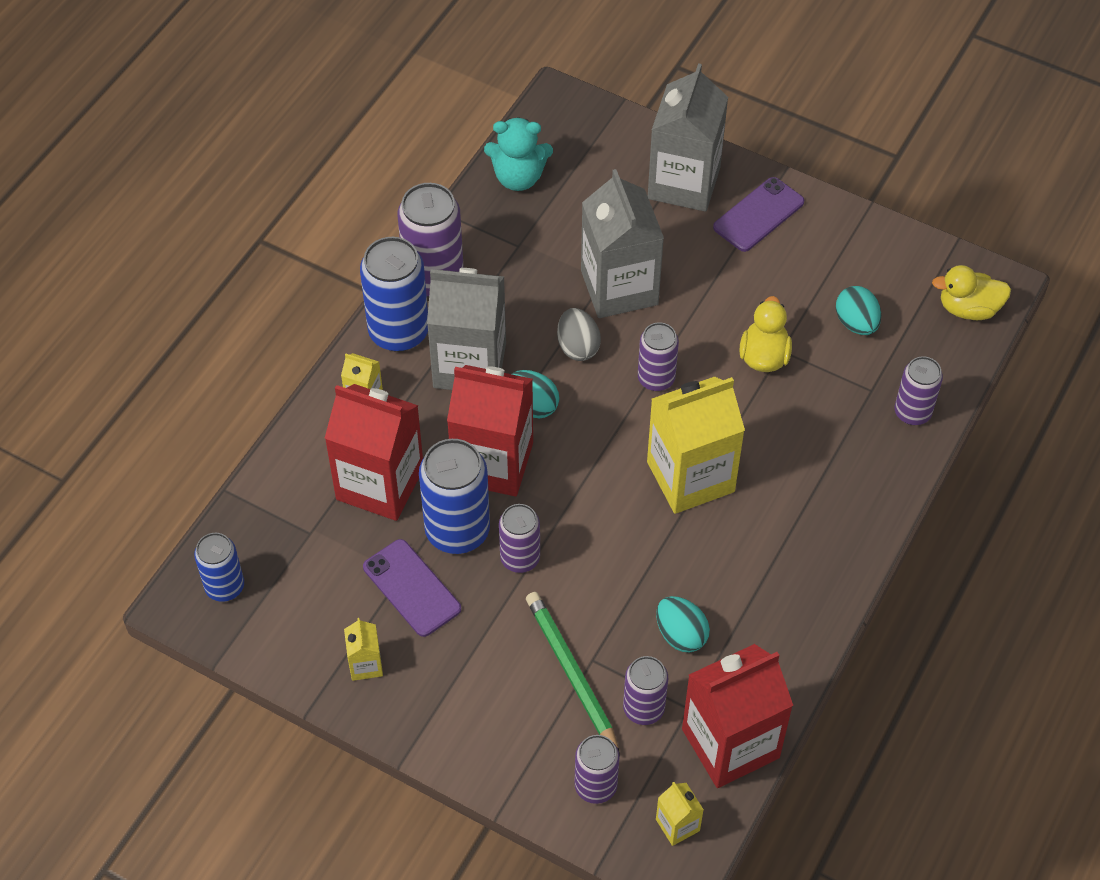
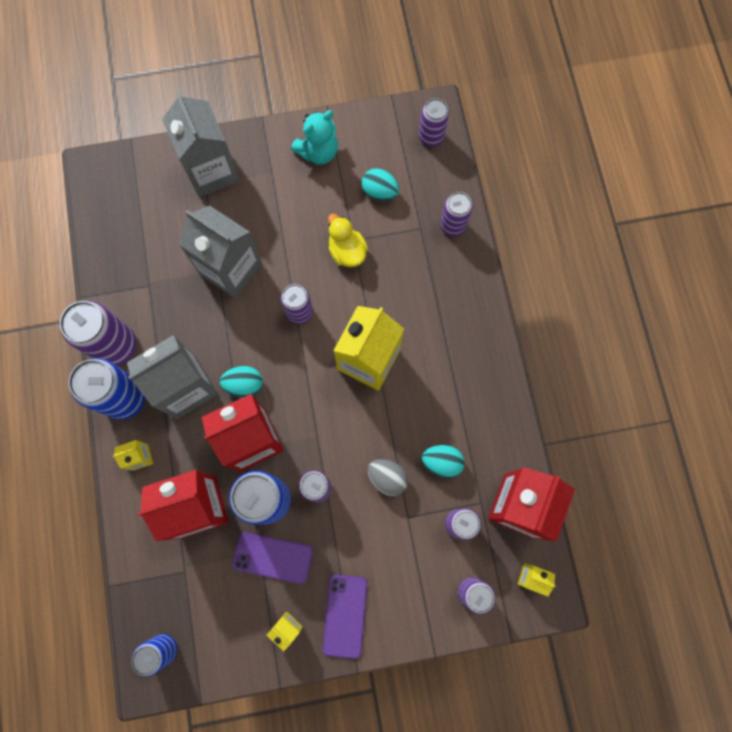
camera: 40 degrees left, 20 degrees up
turquoise teddy bear [484,117,553,191] -> turquoise teddy bear moved to [291,110,338,165]
green pencil [526,592,620,756] -> none
grey egg [557,308,601,361] -> grey egg moved to [368,459,408,496]
purple phone [713,177,804,252] -> purple phone moved to [323,575,367,659]
yellow duck [932,265,1011,320] -> purple can [419,98,449,147]

